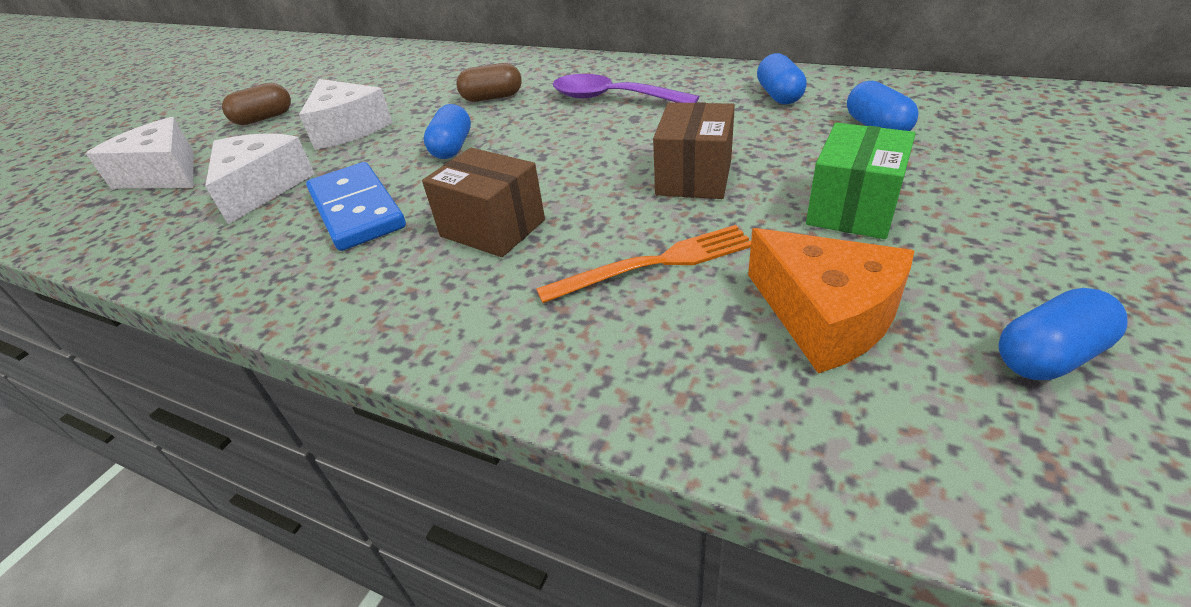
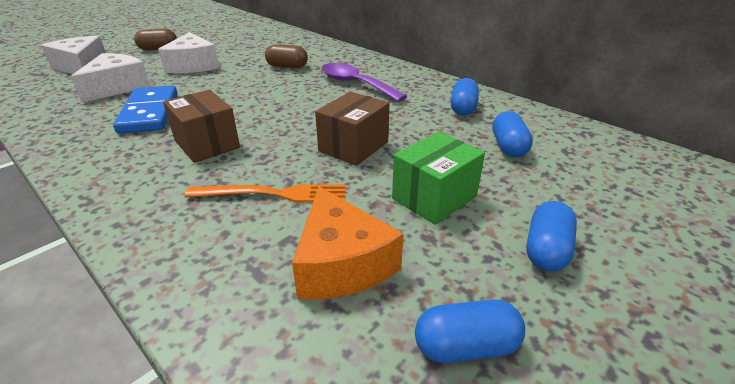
camera: 15 degrees right, 5 degrees down
blue capsule [424,104,471,159] -> blue capsule moved to [526,201,577,272]

